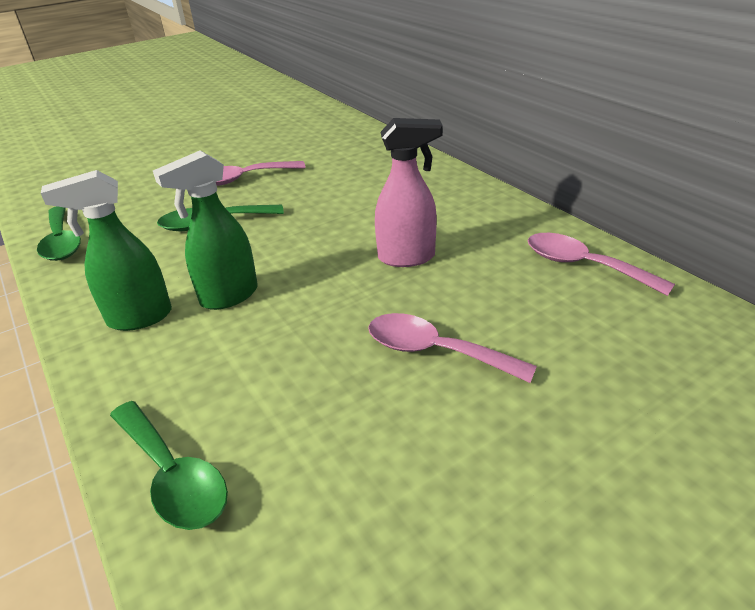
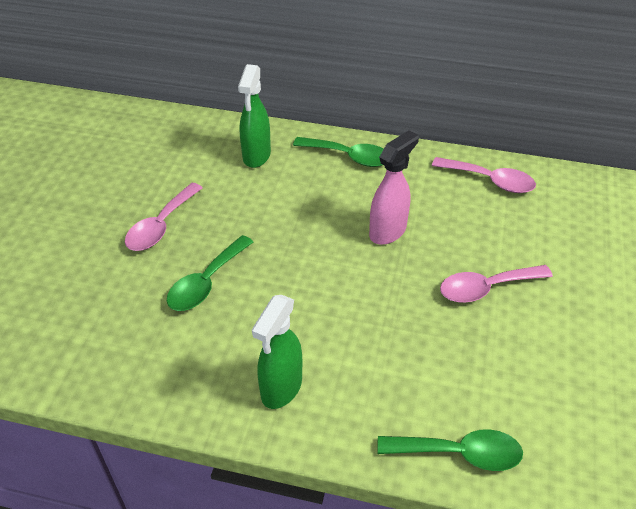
camera: 45 degrees left, 10 degrees up
green spoon [37,206,81,261] -> green spoon moved to [293,137,384,167]
green spray bottle [153,150,258,310] -> green spray bottle moved to [238,64,271,168]
pink spoon [528,233,675,296] -> pink spoon turned 150 degrees counterclockwise [432,157,536,193]

